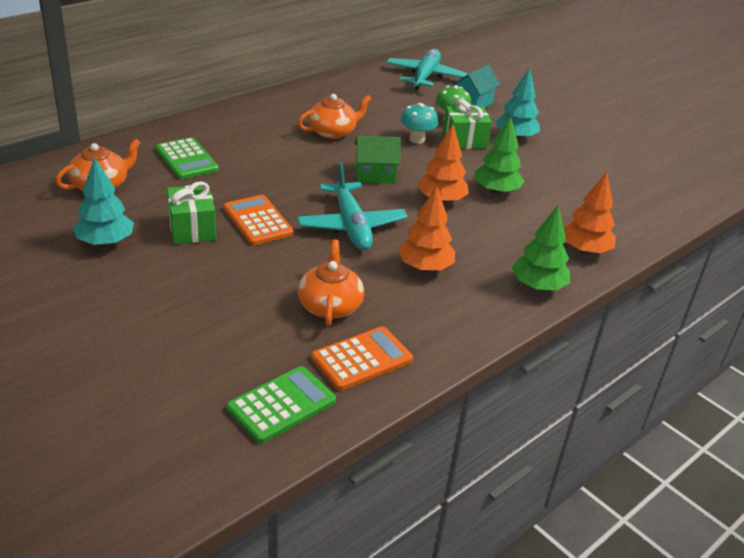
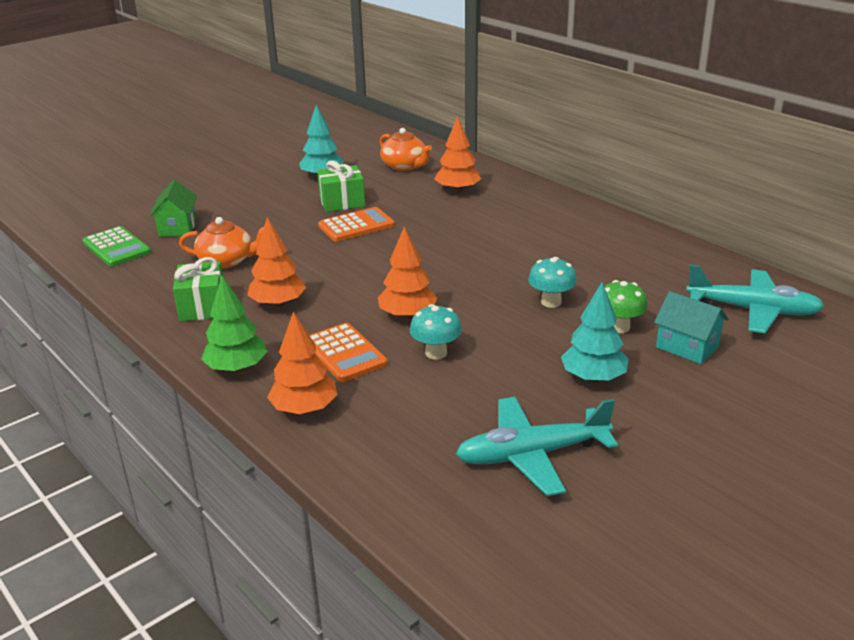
camera: 95 degrees right, 5 degrees down
green calculator [155,137,219,179] -> orange tree [434,116,481,193]
turquoise plane [297,162,408,251] -> turquoise plane moved to [456,397,618,496]
orange teapot [298,94,371,139] -> none
orange calculator [311,326,413,391] -> orange calculator moved to [309,323,388,382]
green house [355,136,401,183] -> green house moved to [149,180,197,237]
green gift [443,99,492,149] -> green gift moved to [173,257,223,321]
green tree [475,116,524,194] -> turquoise mushroom [410,304,462,360]

